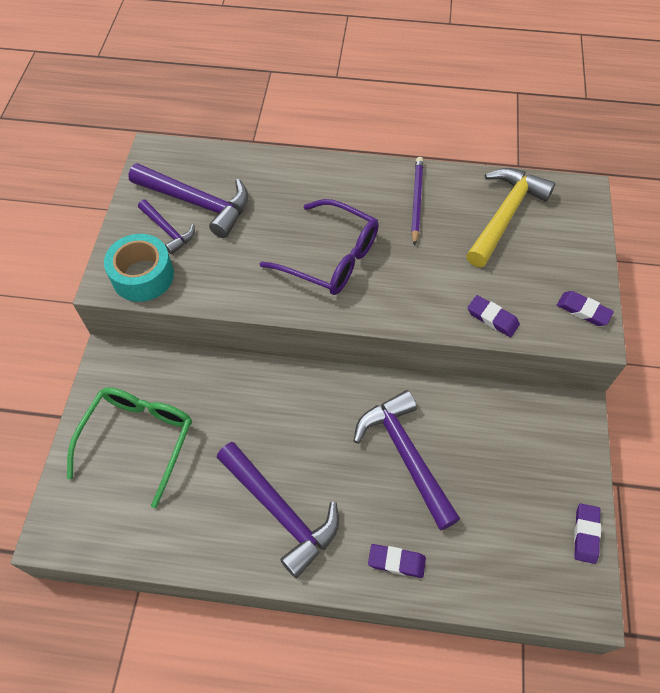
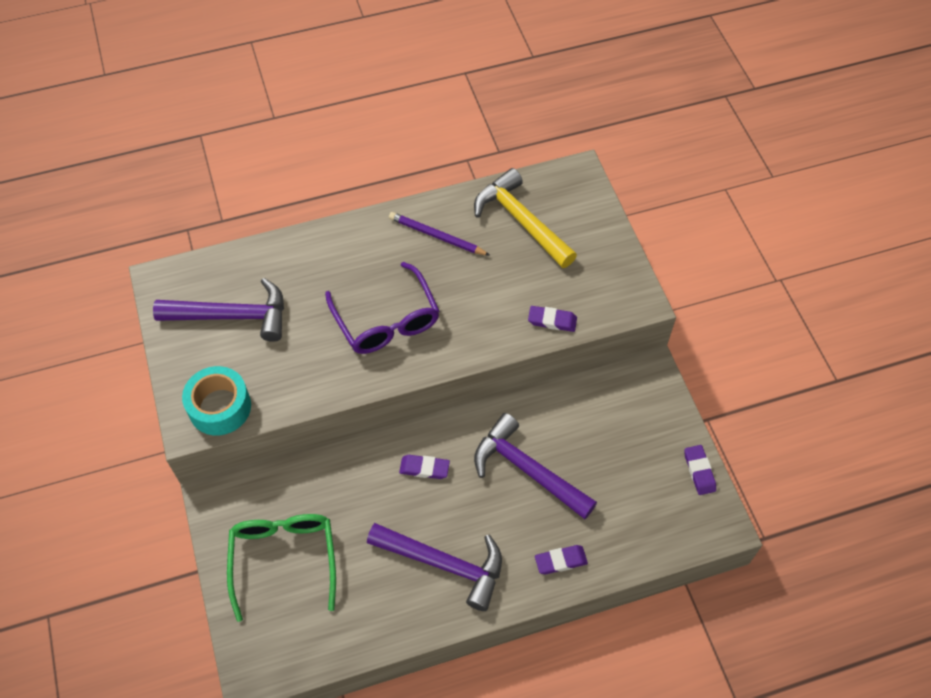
camera: 25 degrees left, 0 degrees up
purple hammer [138,200,195,254] -> none
purple glasses [259,199,379,295] -> purple glasses turned 60 degrees clockwise [325,262,439,354]
purple pencil [411,157,423,246] -> purple pencil turned 45 degrees counterclockwise [389,212,490,256]
yellow hammer [466,168,555,267] -> yellow hammer turned 45 degrees counterclockwise [474,168,577,268]
purple eraser [557,291,614,326] -> purple eraser moved to [399,455,450,479]

